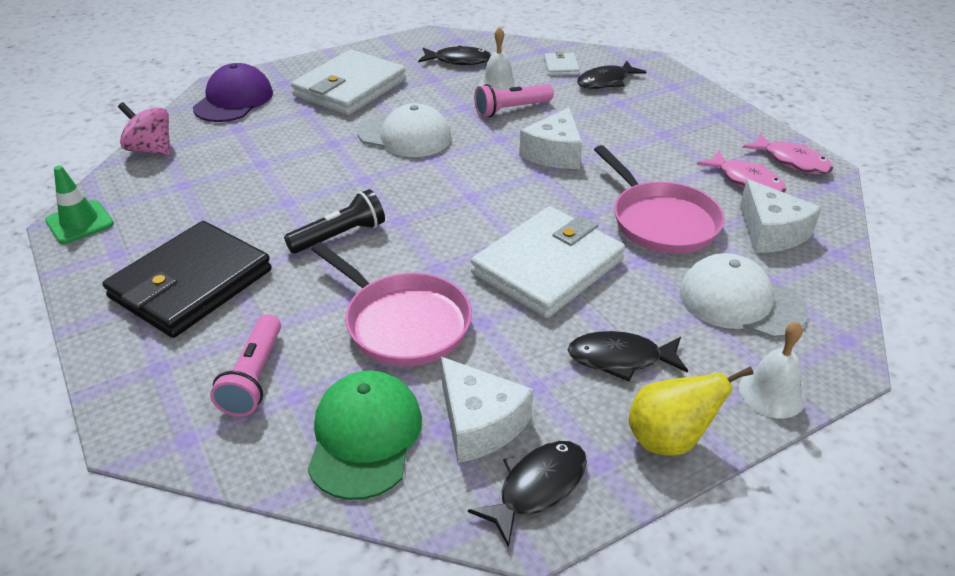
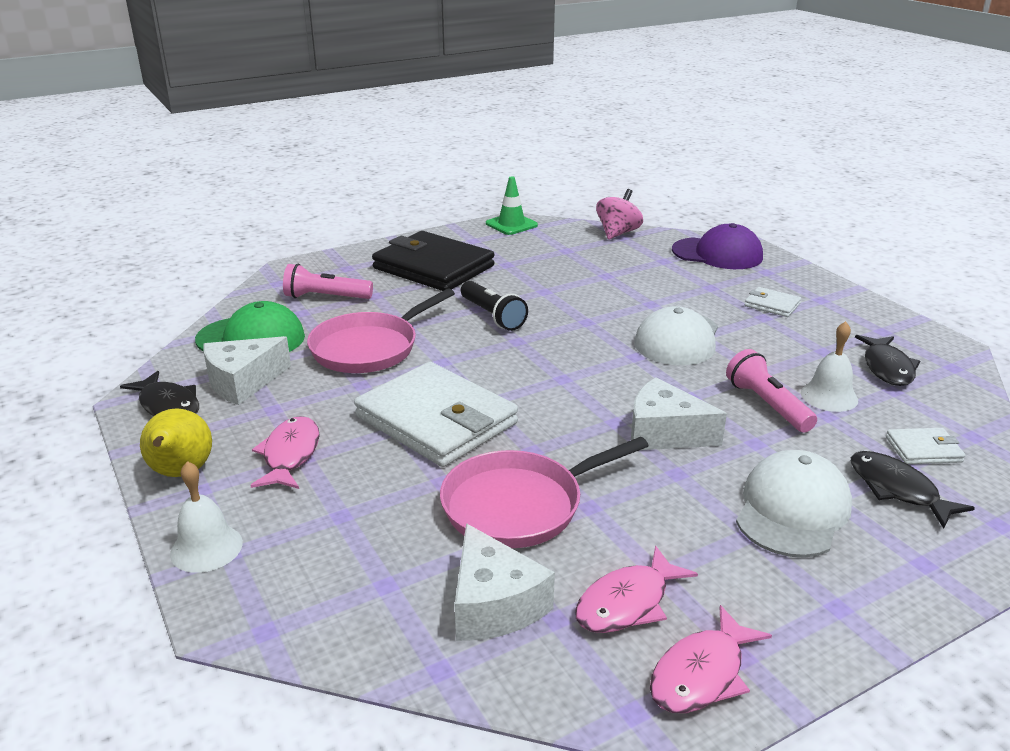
camera: 90 degrees right, 10 degrees down
white wallet [291,49,406,115] -> white wallet [745,287,801,317], size x0.43
black fish [568,331,688,382] -> pink fish [250,416,320,489]
white cap [679,253,808,338] -> white cap moved to [736,450,852,558]
white cheese [740,179,822,253] -> white cheese turned 90 degrees counterclockwise [455,523,555,641]

